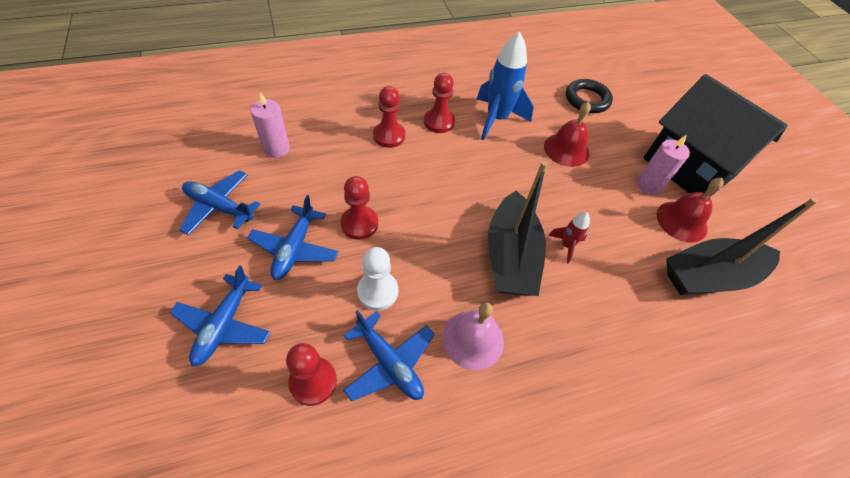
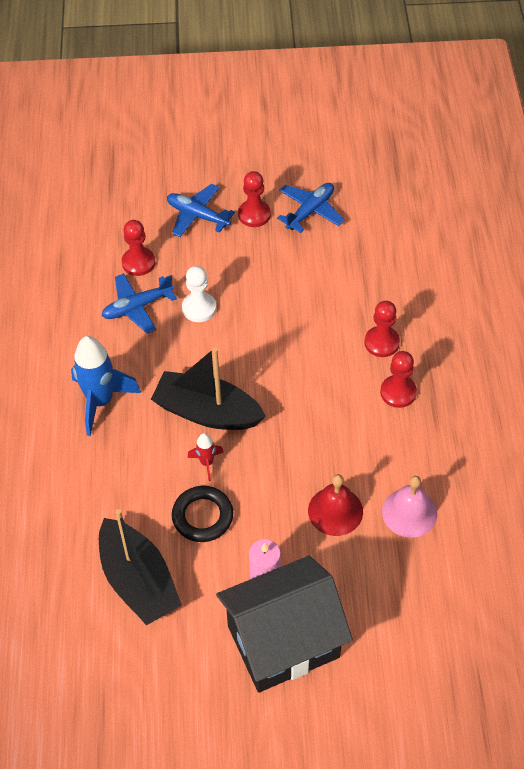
camera: 110 degrees right, 0 degrees up
blue plane [247,195,338,280] -> none
pink candle [250,92,290,158] -> none
red pawn [340,176,378,240] -> red pawn moved to [238,171,271,227]
pink bell [443,303,504,370] -> pink bell moved to [382,476,437,538]
blue rocket [476,31,534,141] -> blue rocket moved to [71,336,141,436]
black ring [566,79,613,113] -> black ring moved to [172,486,233,542]
red bell [656,178,724,242] -> none
black boat [666,197,818,295] -> black boat turned 150 degrees clockwise [99,509,182,625]

